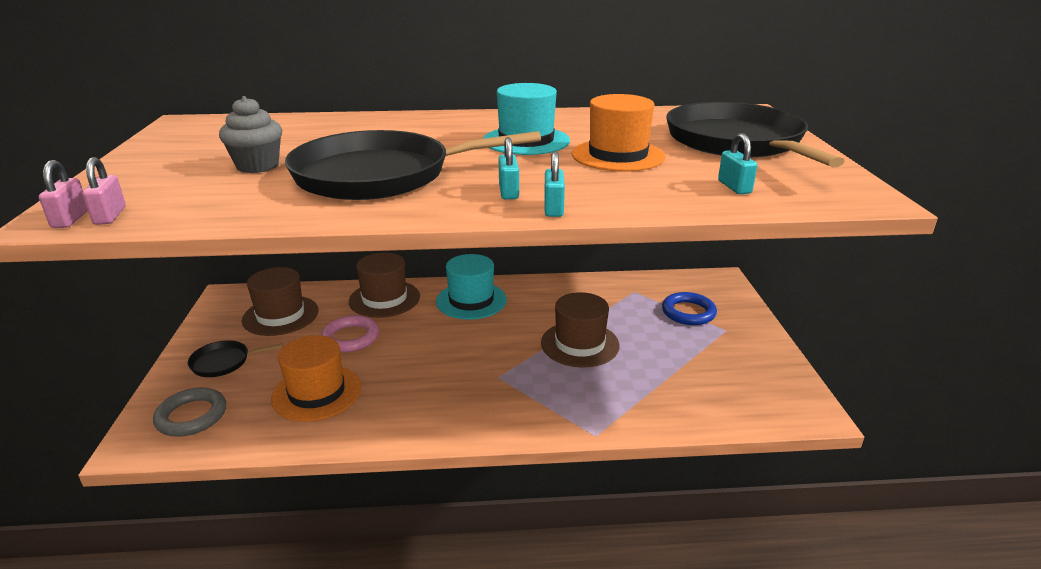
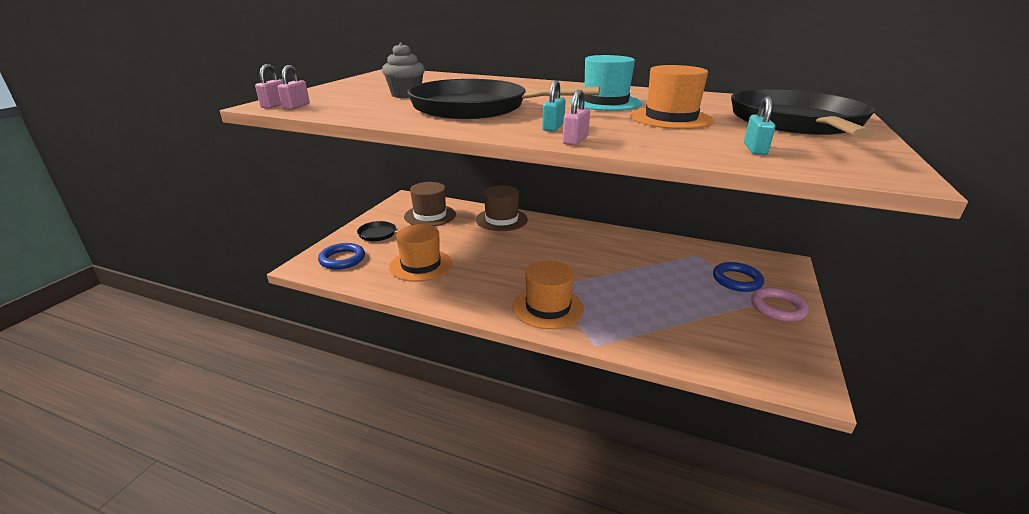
camera: 25 degrees right, 0 degrees up
grey ring [153,388,226,437] -> blue ring [318,243,365,270]
pink ring [321,315,379,352] -> pink ring moved to [751,287,809,322]
turquoise hat [436,254,507,320] -> none
brown hat [541,292,620,368] -> none
turquoise padlock [544,151,565,217] -> pink padlock [563,90,590,145]
none -> orange hat [513,261,584,329]

